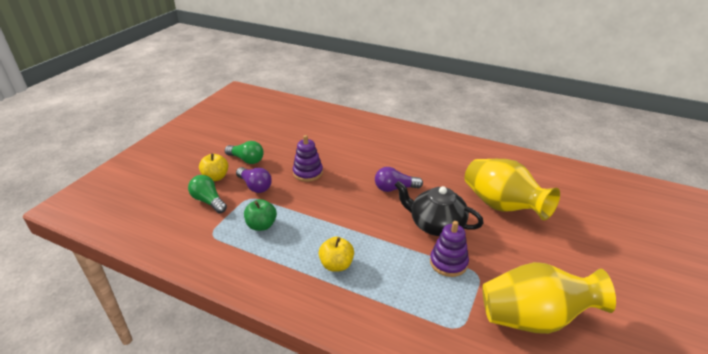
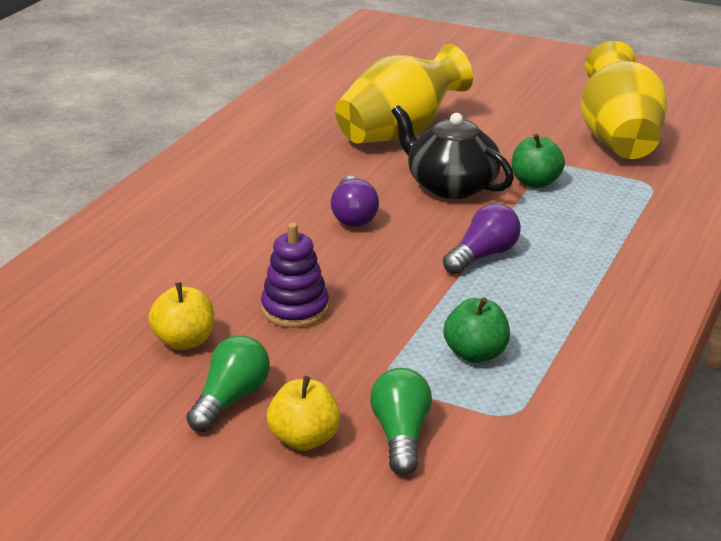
camera: 90 degrees left, 5 degrees down
green light bulb [188,175,227,213] -> green light bulb turned 135 degrees clockwise [370,368,432,475]
purple light bulb [236,167,272,193] -> purple light bulb moved to [443,203,521,274]
yellow apple [319,237,354,272] -> yellow apple moved to [149,282,214,350]
black teapot [395,181,484,236] -> black teapot turned 105 degrees clockwise [391,105,514,199]
purple stacking toy [430,221,469,277] -> green apple [512,133,565,188]

